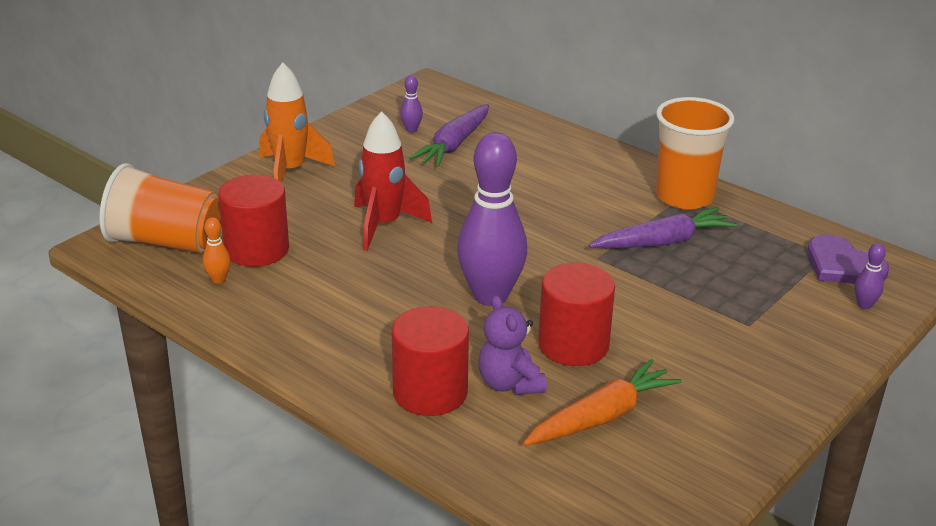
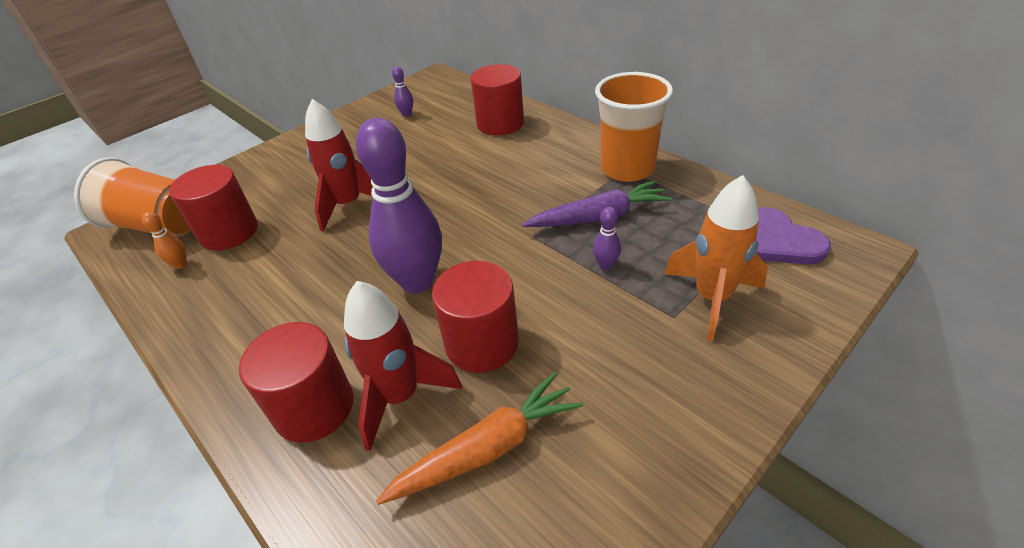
camera: 10 degrees right, 10 degrees up
orange rocket [259,62,335,183] -> orange rocket moved to [664,175,768,342]
purple carrot [409,104,489,167] -> none
purple teddy bear [478,295,547,395] -> red rocket [344,281,462,451]
purple bowling pin [855,243,886,309] -> purple bowling pin moved to [593,207,621,270]
none -> red cylinder [471,64,524,136]

